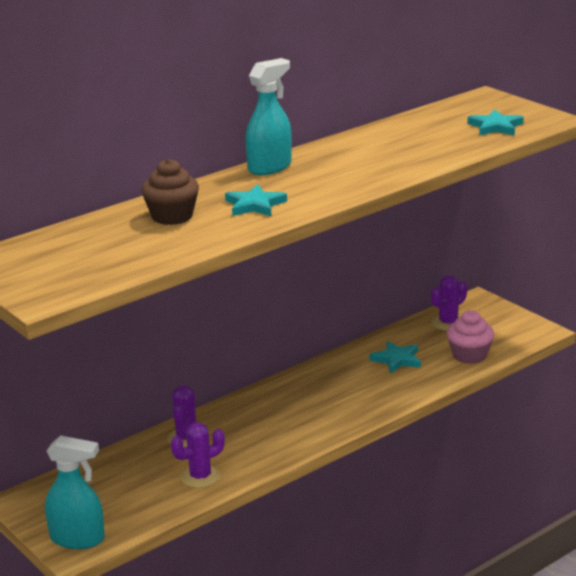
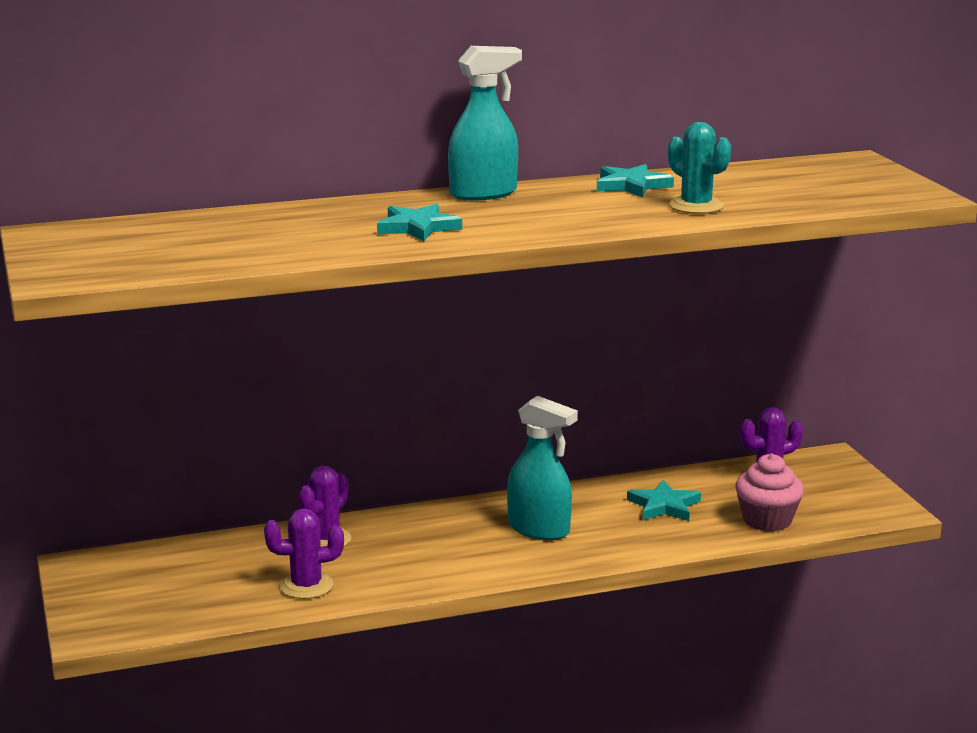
camera: 20 degrees right, 5 degrees down
turquoise spray bottle [45,435,105,549] -> turquoise spray bottle moved to [507,396,578,540]
brown cupcake [141,159,199,225] -> none
turquoise star [467,109,524,136] -> turquoise star moved to [597,164,674,198]
none -> turquoise cactus [668,122,731,214]

